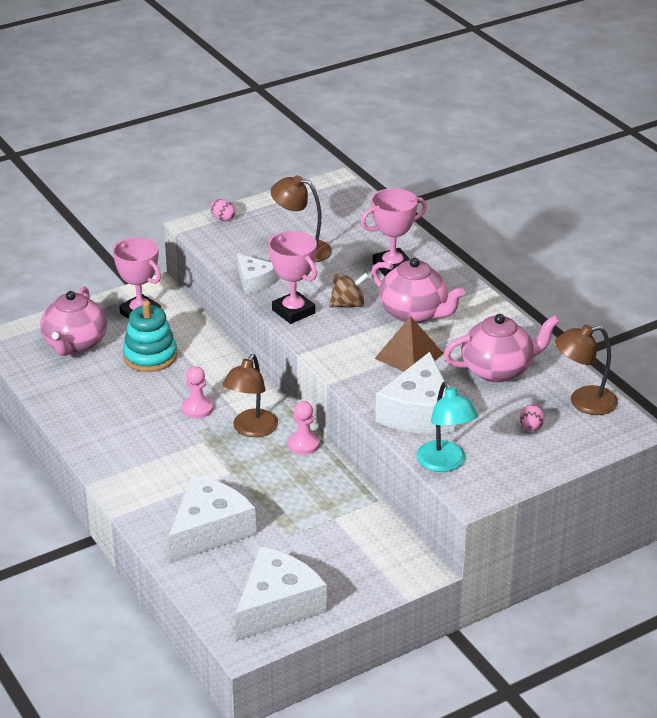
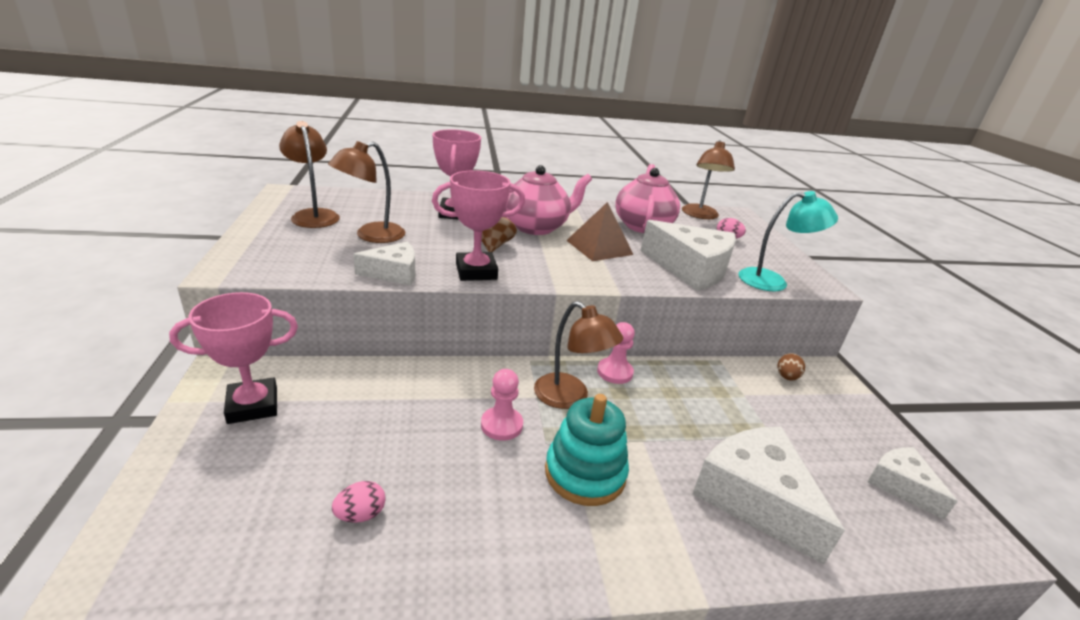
camera: 70 degrees left, 5 degrees down
pink teapot [40,286,107,356] -> none
turquoise stacking toy [123,301,177,372] -> turquoise stacking toy moved to [545,394,629,506]
pink egg [210,199,235,221] -> pink egg moved to [332,481,386,523]
white cheese [235,547,327,641] -> white cheese [867,447,958,519], size x0.57
none -> brown lamp [279,121,340,228]
none -> brown egg [777,353,805,381]

